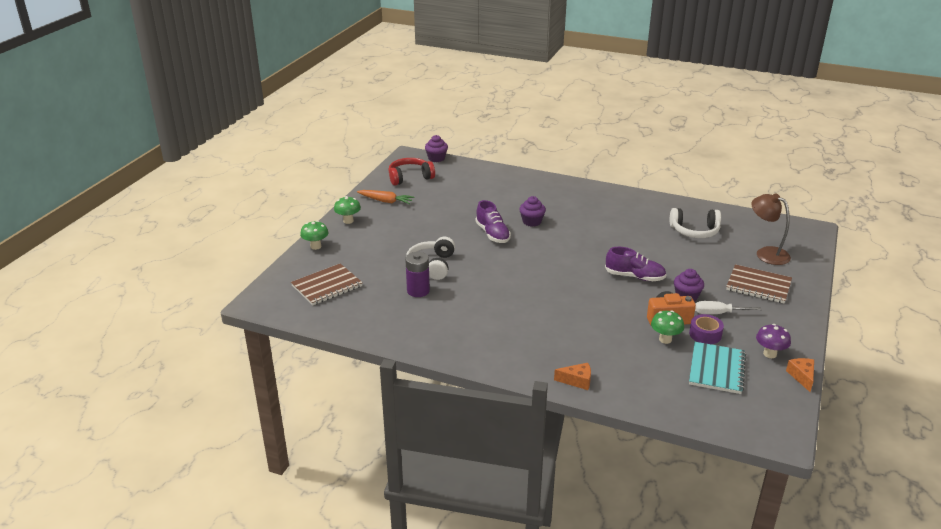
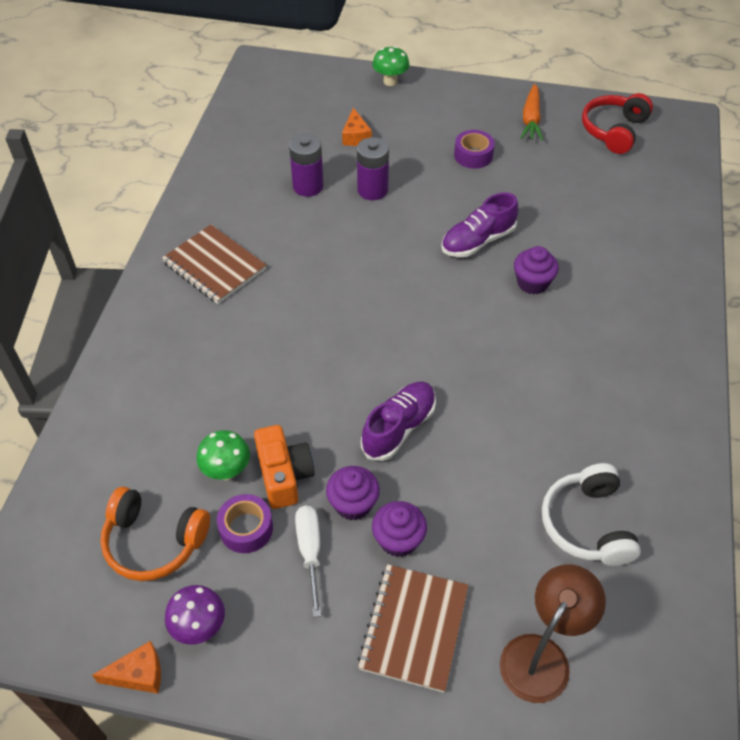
camera: 80 degrees right, 20 degrees up
brown notebook [291,263,363,306] -> brown notebook moved to [162,225,266,304]
green mushroom [334,196,361,224] -> none
red headphones [388,158,435,186] -> red headphones turned 120 degrees counterclockwise [582,93,653,154]
white headphones [406,237,455,280] -> purple battery [357,137,389,200]
purple cupcake [425,135,448,162] -> purple cupcake moved to [372,501,427,557]
orange cheese [554,363,591,390] -> orange cheese moved to [342,108,372,146]
purple shoe [605,247,666,281] -> purple shoe turned 150 degrees counterclockwise [361,382,436,461]
turquoise notebook [689,342,746,394] -> orange headphones [100,486,210,581]
none -> purple tape [454,130,495,169]

